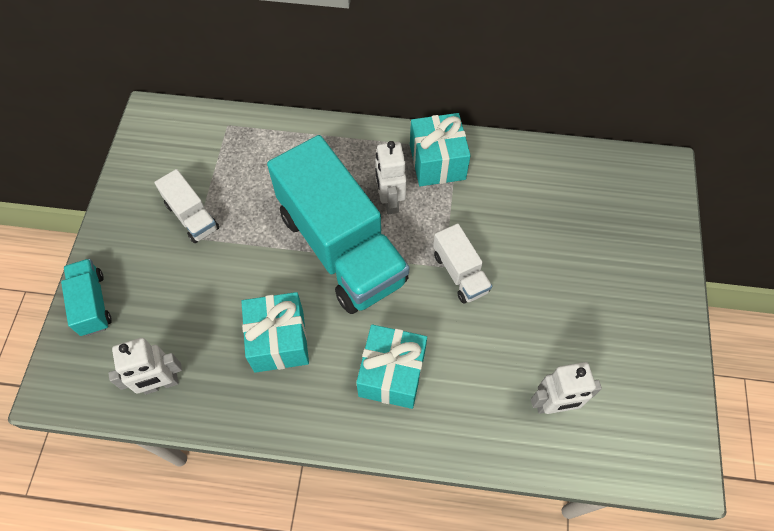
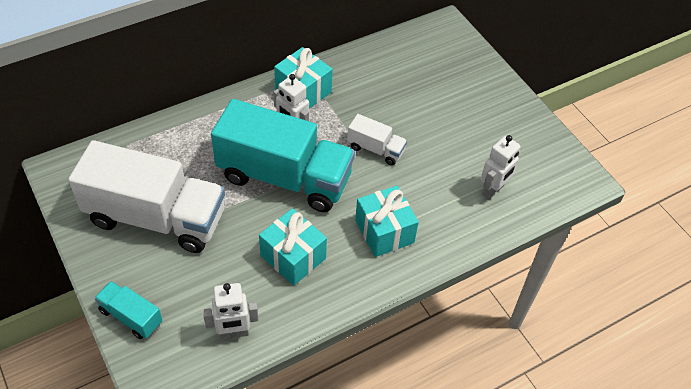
camera: 40 degrees left, 10 degrees down
white robot [108,338,182,394] -> white robot turned 45 degrees clockwise [203,283,259,340]
white truck [154,169,219,243] -> white truck [68,140,225,253], size x2.24

